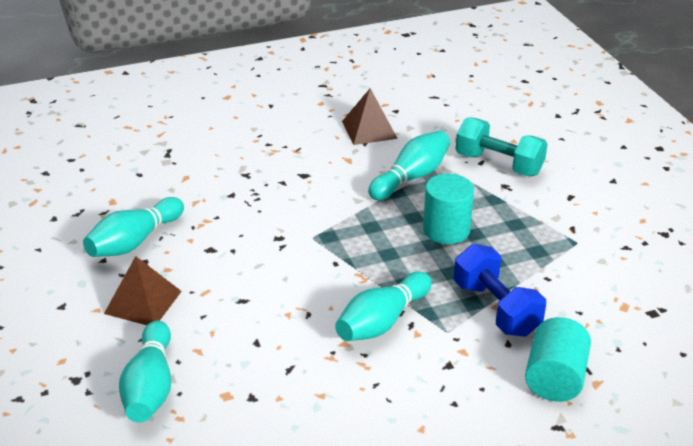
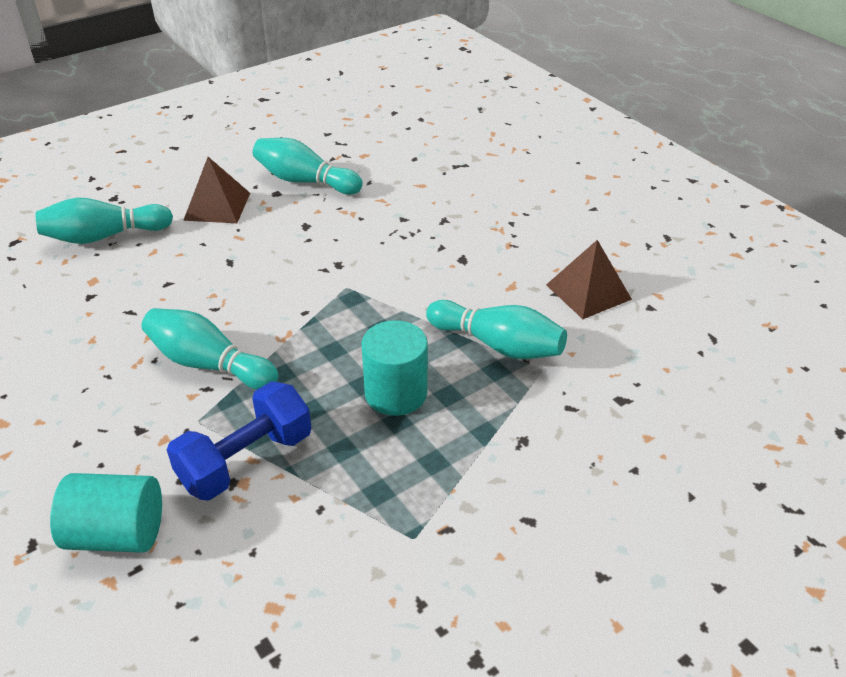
camera: 75 degrees right, 5 degrees up
turquoise dumbbell [456,117,548,176] -> none

